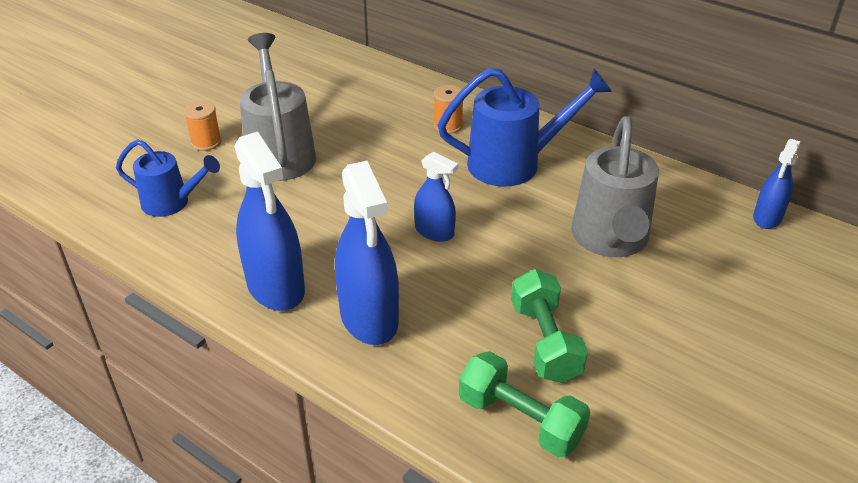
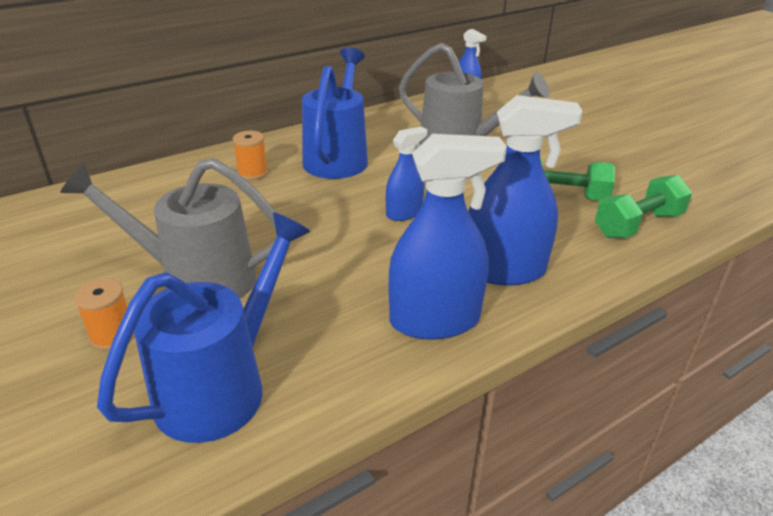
camera: 70 degrees left, 5 degrees down
blue watering can [116,139,220,217] -> blue watering can [97,212,310,443], size x1.61

